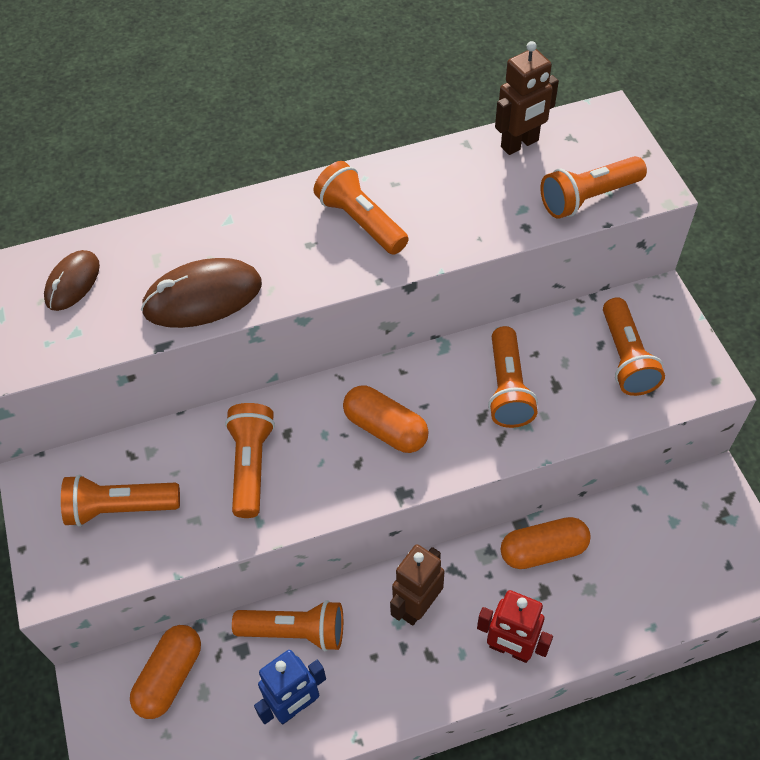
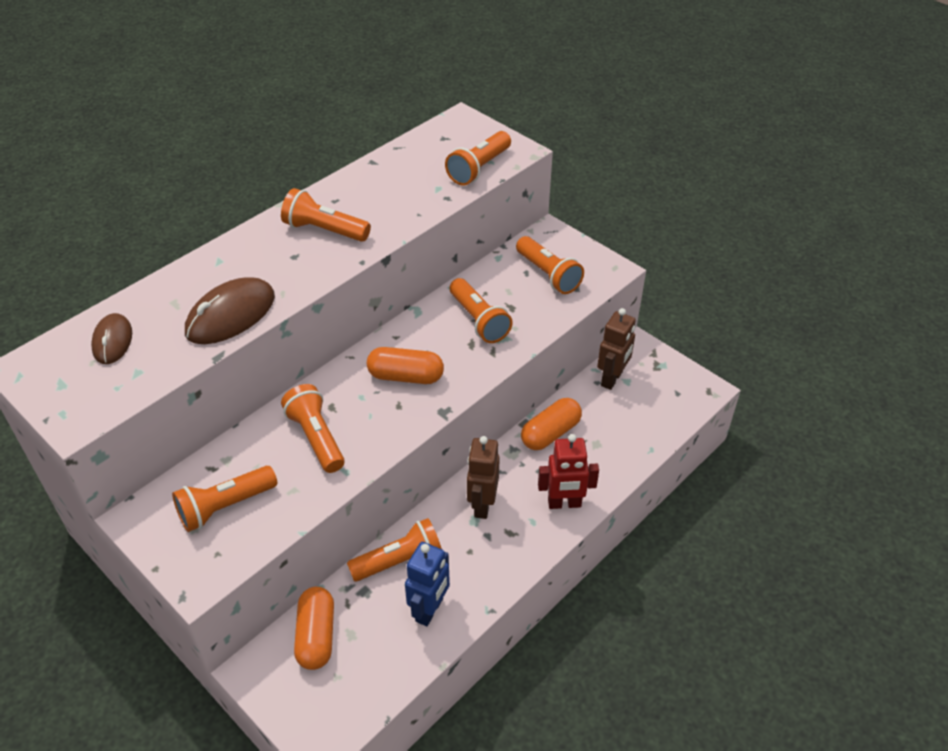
camera: 30 degrees left, 10 degrees down
brown robot [495,41,559,155] -> brown robot moved to [597,308,636,390]

